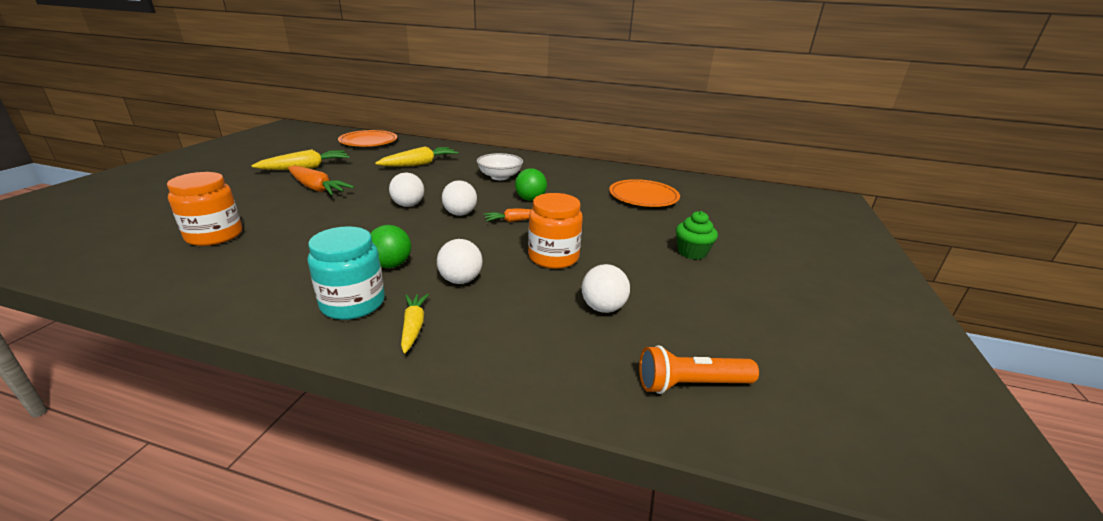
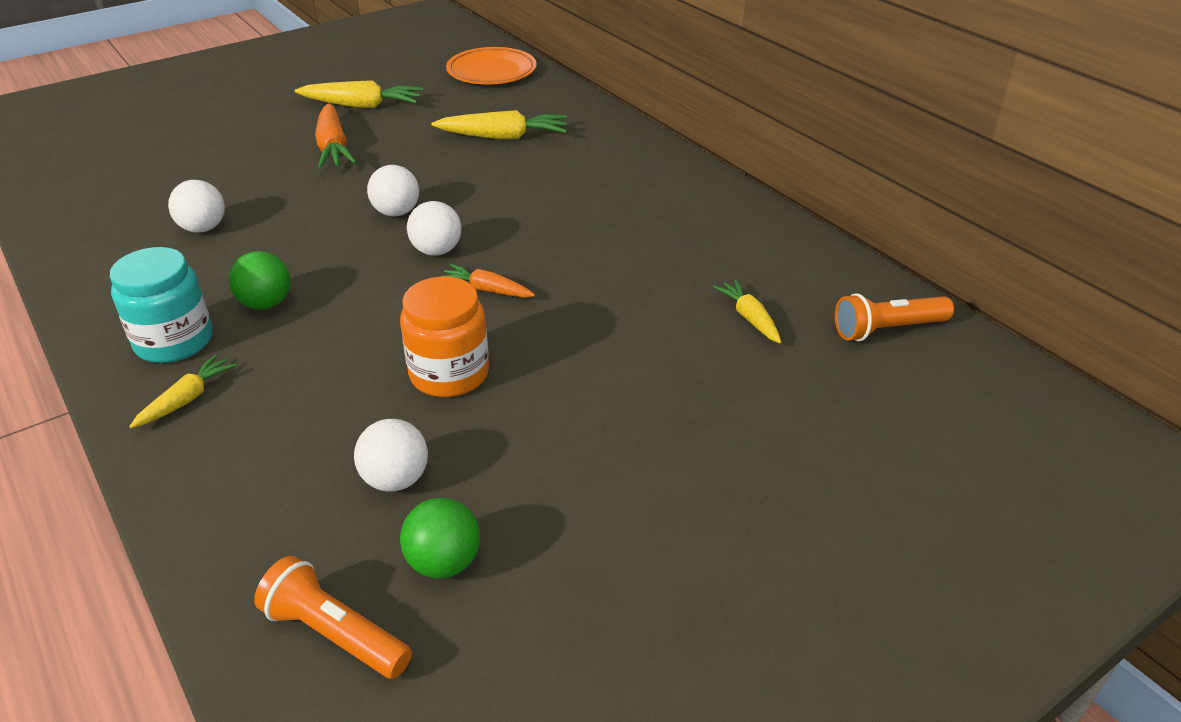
camera: 40 degrees right, 10 degrees up
orange jar [167,172,242,246] -> none
white ball [437,239,483,284] -> white ball moved to [168,180,225,232]
white bowl [477,153,523,180] -> none
green ball [515,168,547,201] -> green ball moved to [400,498,480,579]
orange plate [609,179,680,207] -> yellow carrot [713,280,781,343]
green cupcake [676,211,718,260] -> none
none -> orange flashlight [835,293,954,341]

